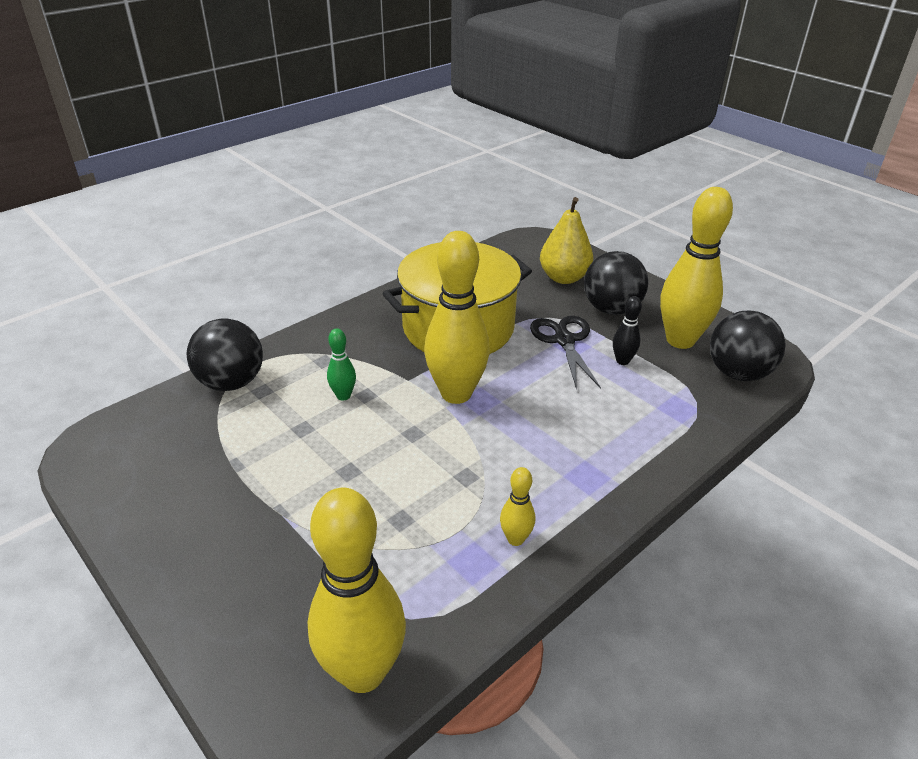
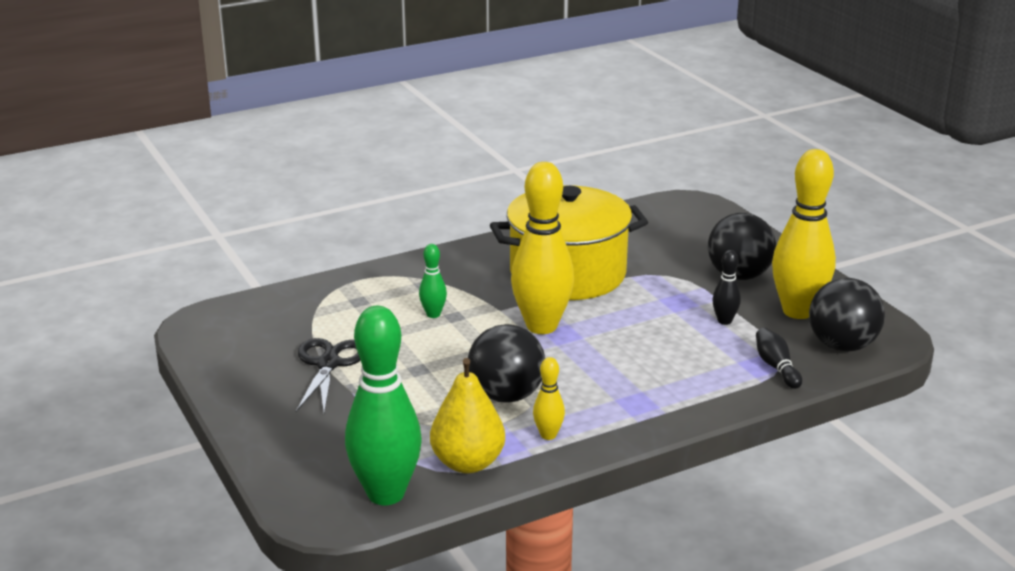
camera: 15 degrees right, 10 degrees down
black ball [187,318,263,391] -> black ball moved to [468,324,545,403]
yellow bowling pin [308,488,406,693] -> green bowling pin [345,306,422,505]
black scissors [530,316,601,390] -> black scissors moved to [296,338,361,413]
yellow pear [540,197,593,284] -> yellow pear moved to [430,358,505,473]
none -> black bowling pin [756,328,802,389]

